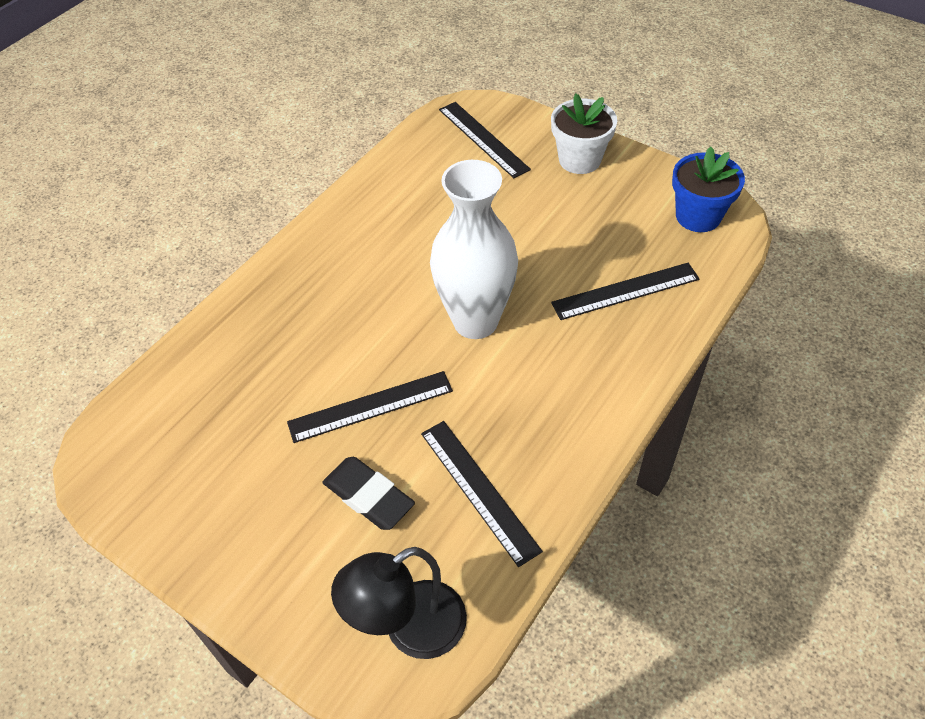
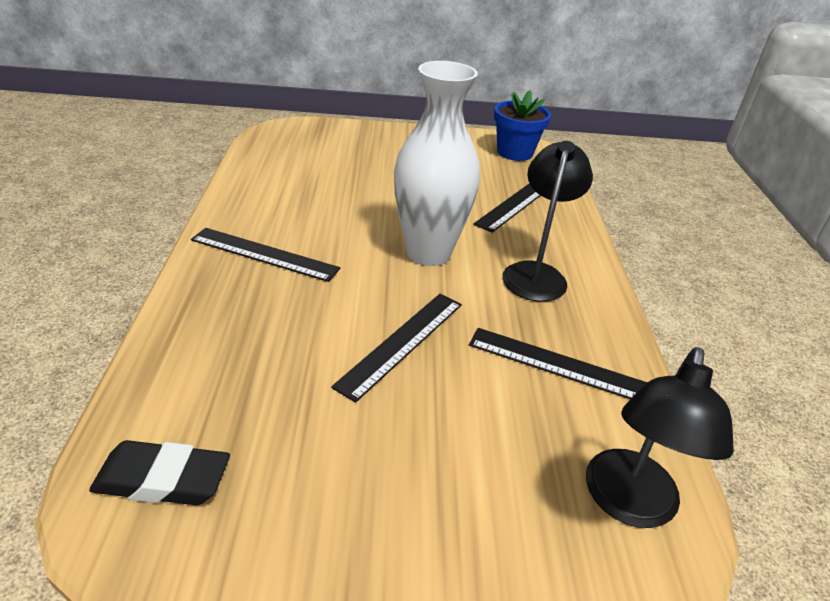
camera: 40 degrees left, 15 degrees down
black eraser [322,457,415,530] -> black eraser moved to [89,440,230,505]
black ruler [439,102,531,178] -> black ruler moved to [191,228,340,282]
white flower pot [551,93,617,174] -> none
none -> black lamp [502,141,593,301]

